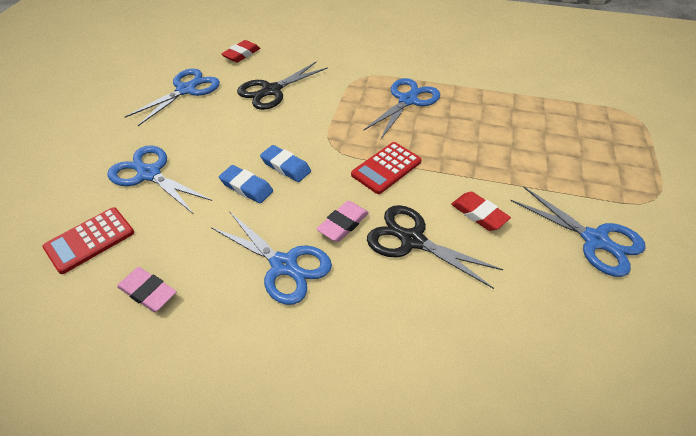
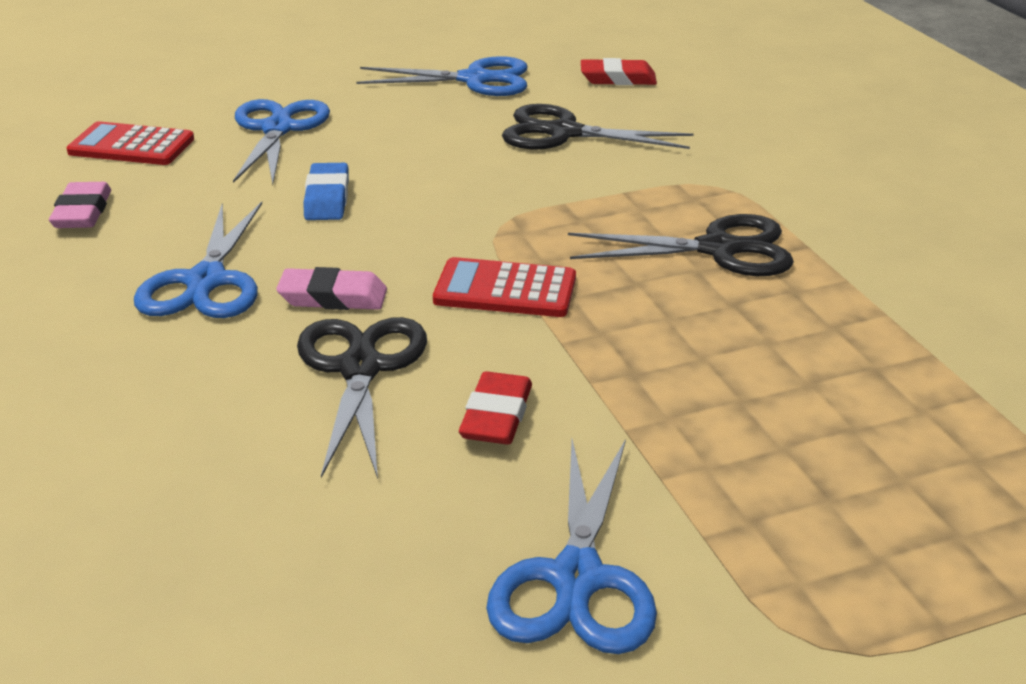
camera: 55 degrees right, 15 degrees down
blue eraser [260,145,311,182] -> none
blue scissors [363,78,440,139] -> black scissors [568,214,794,276]

